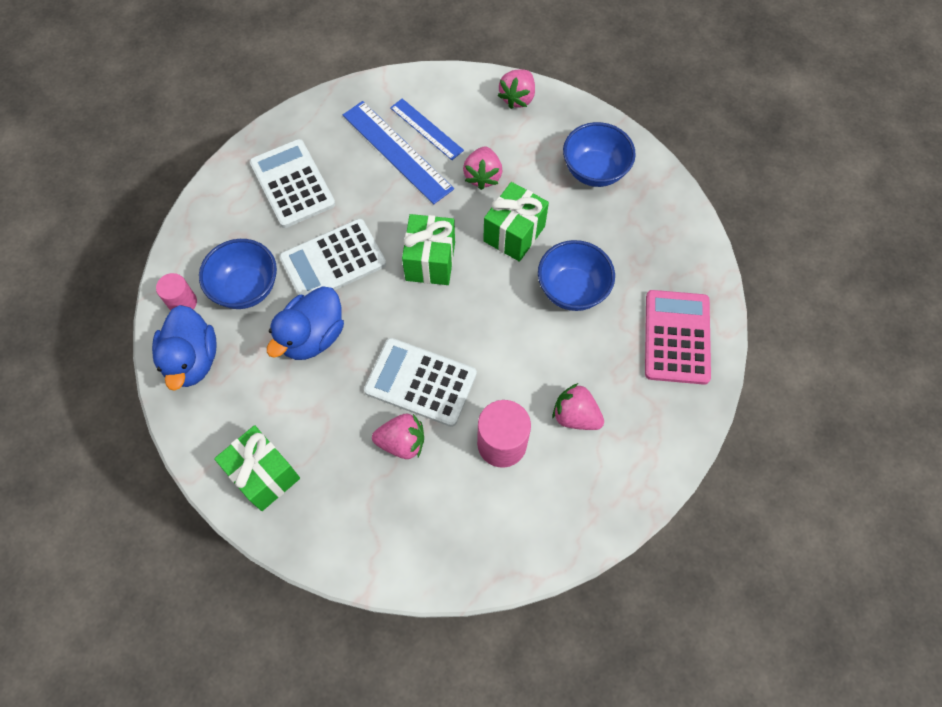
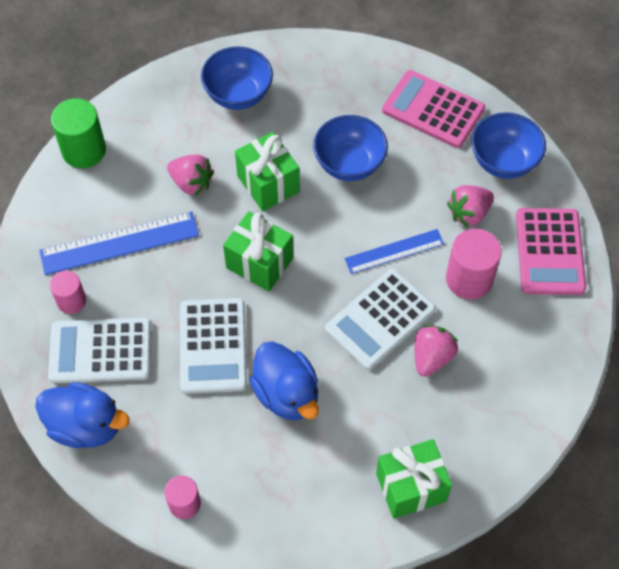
camera: 65 degrees left, 5 degrees down
blue duck [152,305,217,391] -> blue duck moved to [35,382,129,448]
blue bowl [199,239,277,309] -> blue bowl moved to [471,112,546,179]
blue ruler [390,98,464,160] -> blue ruler moved to [345,229,444,274]
pink strawberry [498,69,535,109] -> none
none -> pink cylinder [50,271,86,314]
none -> green cylinder [51,98,106,168]
none -> pink calculator [516,208,586,295]

